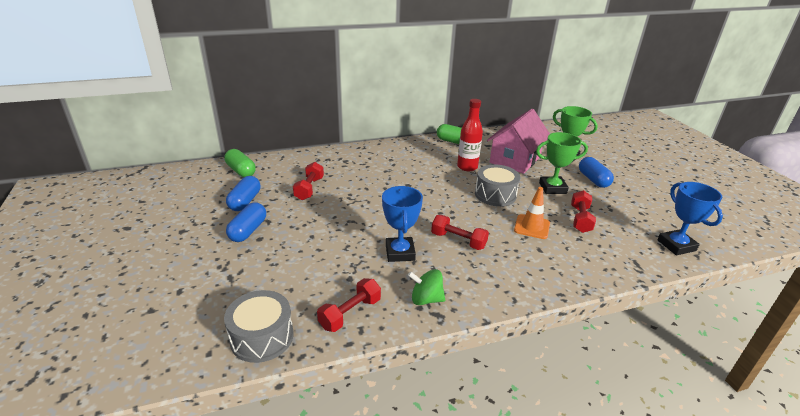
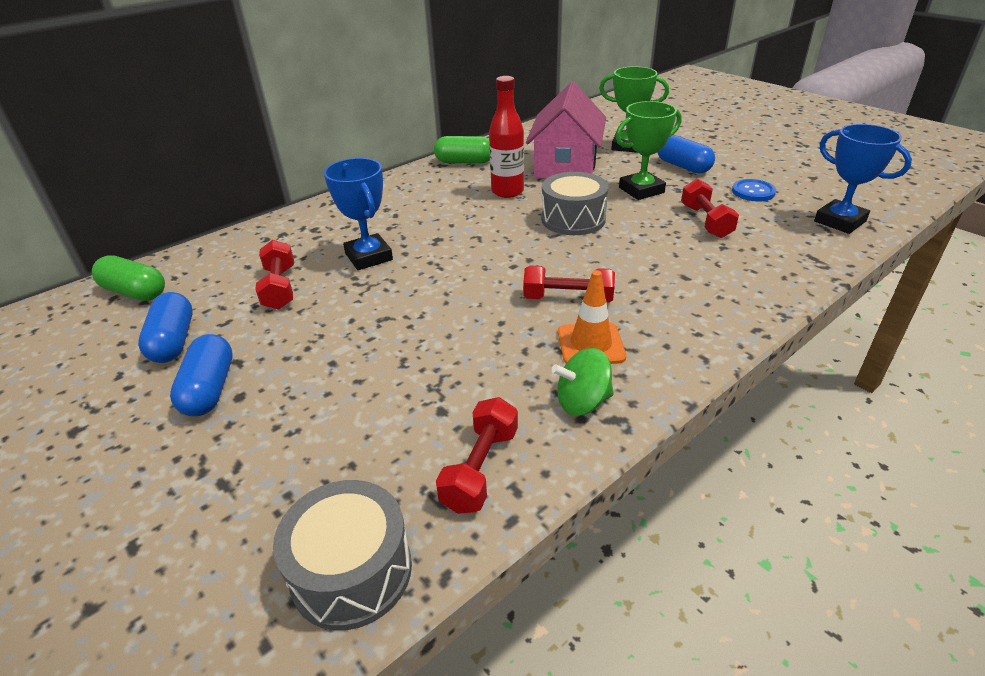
camera: 20 degrees left, 5 degrees up
blue trophy [382,186,423,262] -> blue trophy moved to [324,158,393,270]
orange traffic cone [514,187,550,239] -> orange traffic cone moved to [558,270,626,364]
none -> blue button [732,179,776,202]

